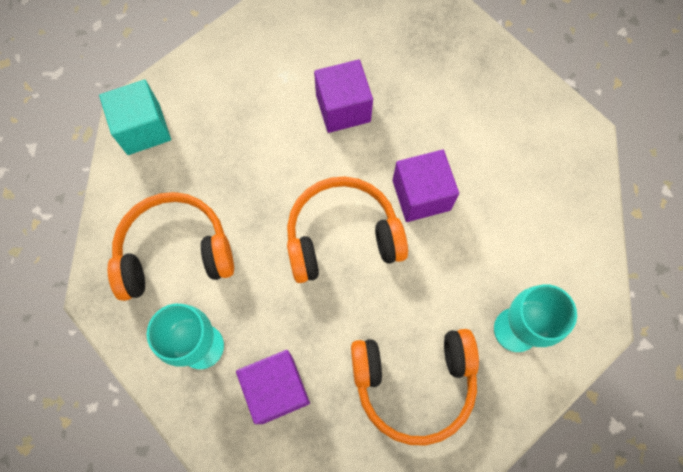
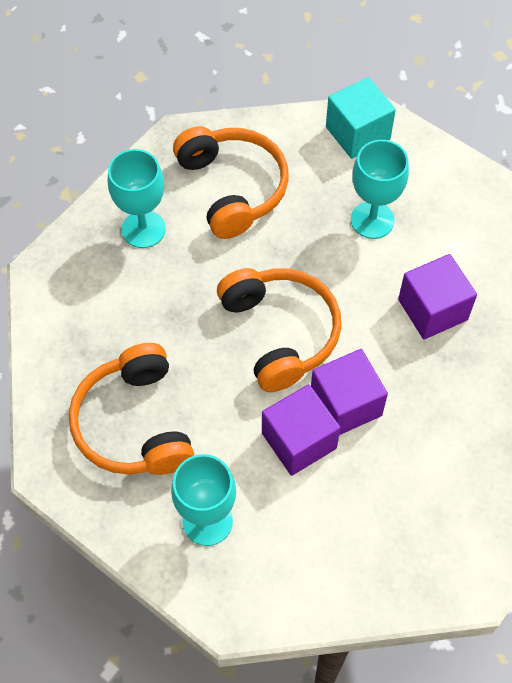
camera: 80 degrees right, 10 degrees down
purple cube [236,350,310,424] -> purple cube moved to [262,384,341,476]
none -> turquoise goblet [351,140,409,239]

